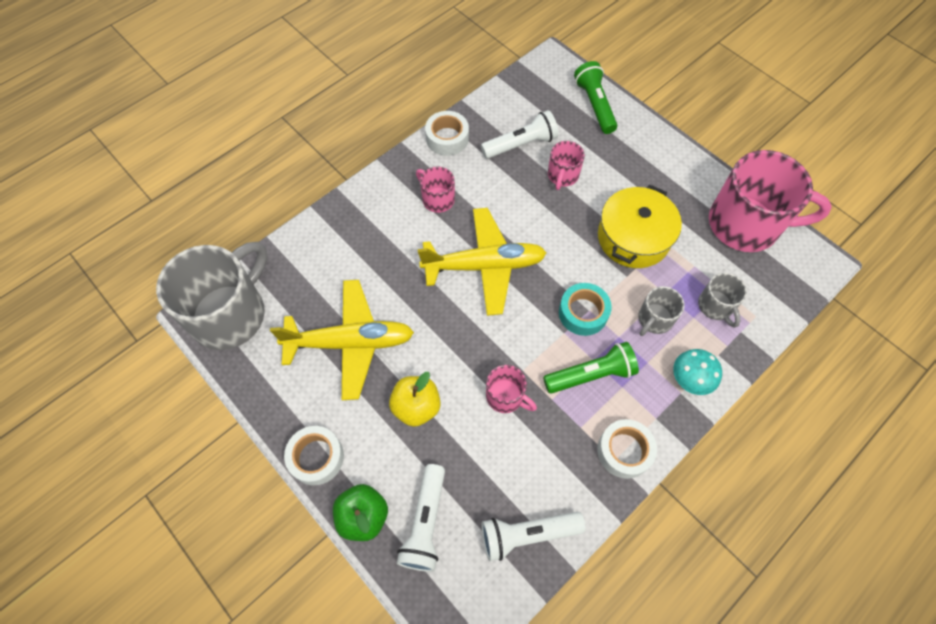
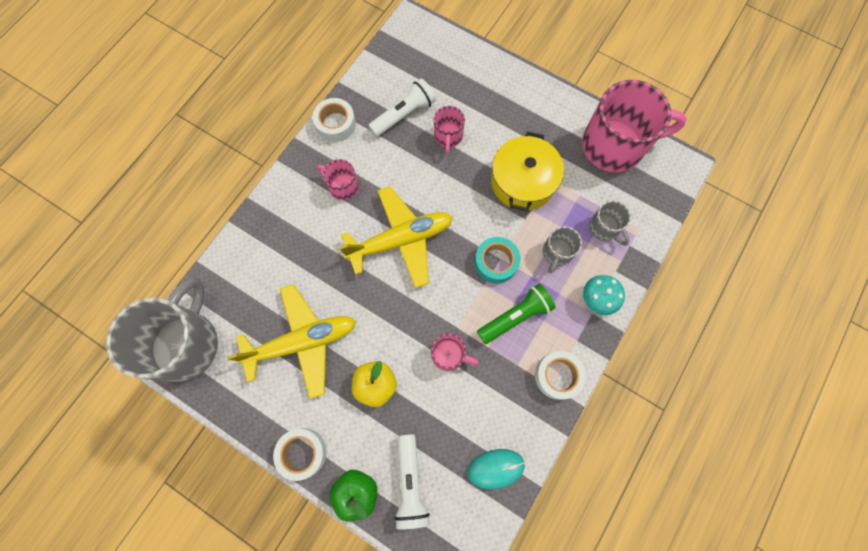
camera: 15 degrees left, 10 degrees up
white flashlight [482,512,586,561] -> turquoise mouse [468,449,525,489]
green flashlight [574,61,617,134] -> none

